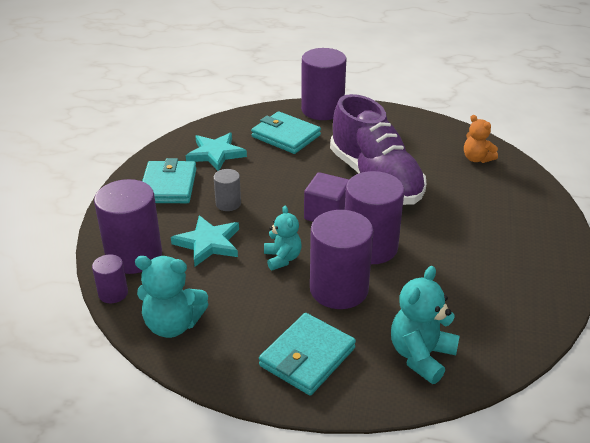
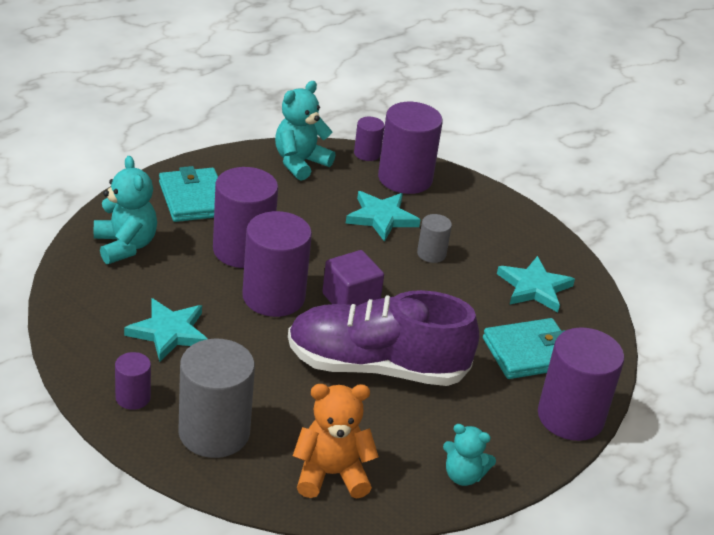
camera: 120 degrees right, 0 degrees up
turquoise wallet [142,158,197,203] -> none
turquoise teddy bear [264,206,302,271] -> turquoise teddy bear moved to [443,424,496,486]
orange teddy bear [464,115,498,163] -> orange teddy bear [293,384,379,499], size x1.52
none -> purple cylinder [115,352,151,410]
none -> turquoise star [124,298,208,362]
none -> grey cylinder [178,339,255,458]

